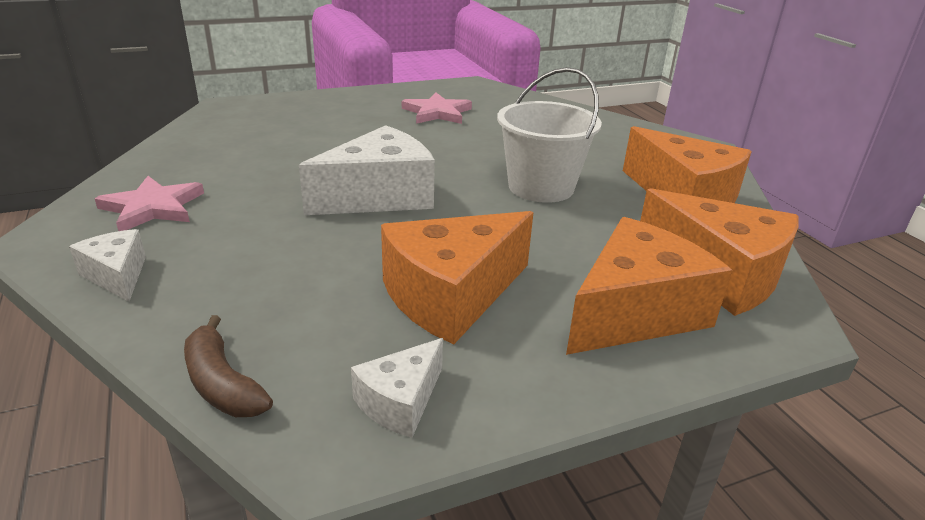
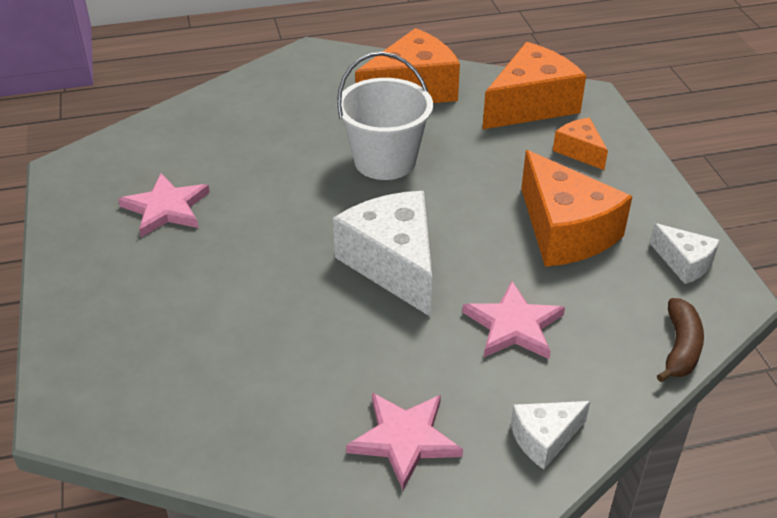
camera: 80 degrees left, 10 degrees up
brown banana [184,315,273,417] -> brown banana turned 45 degrees counterclockwise [657,298,704,382]
orange cheese [566,217,732,355] -> orange cheese [553,118,608,170], size x0.52
none -> pink star [462,281,565,359]

